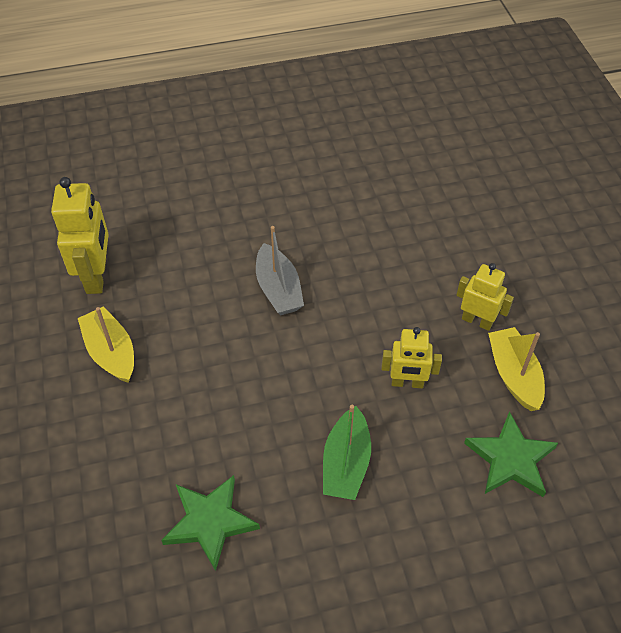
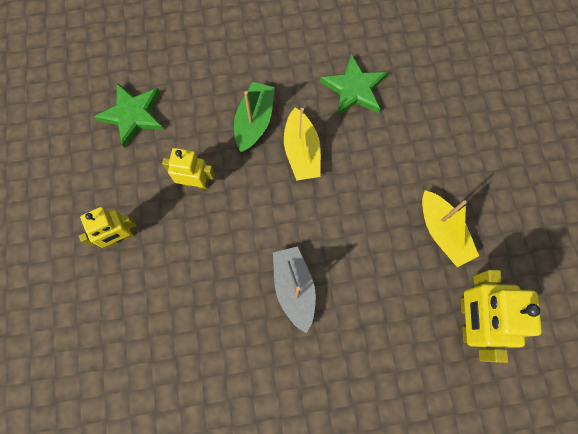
camera: 175 degrees left, 20 degrees up
yellow robot [456,263,514,331] -> yellow robot turned 60 degrees counterclockwise [79,207,136,248]
yellow boat [488,327,545,411] -> yellow boat moved to [284,107,321,181]

